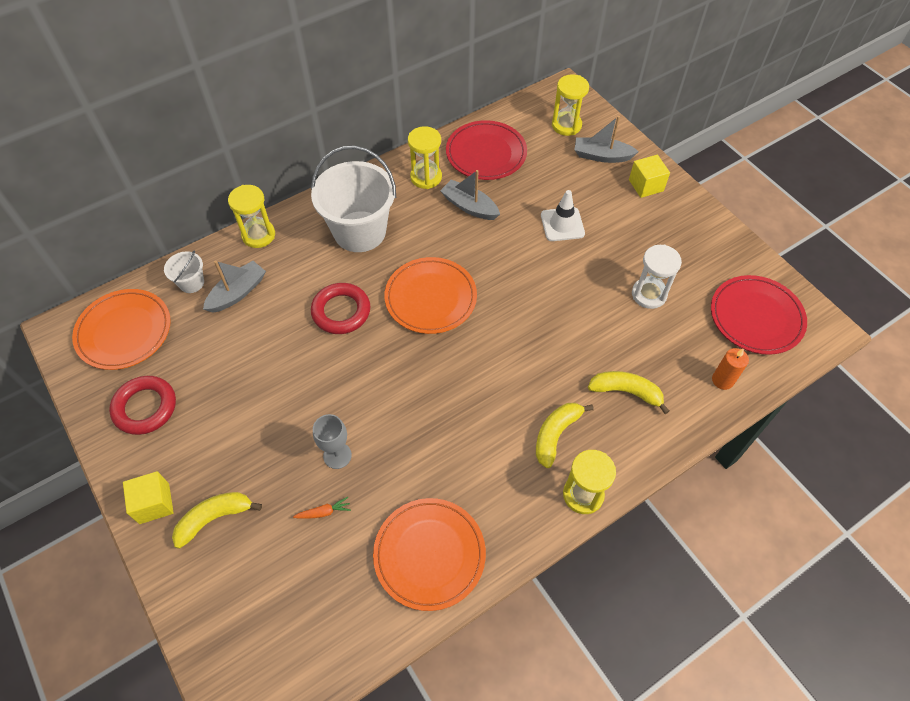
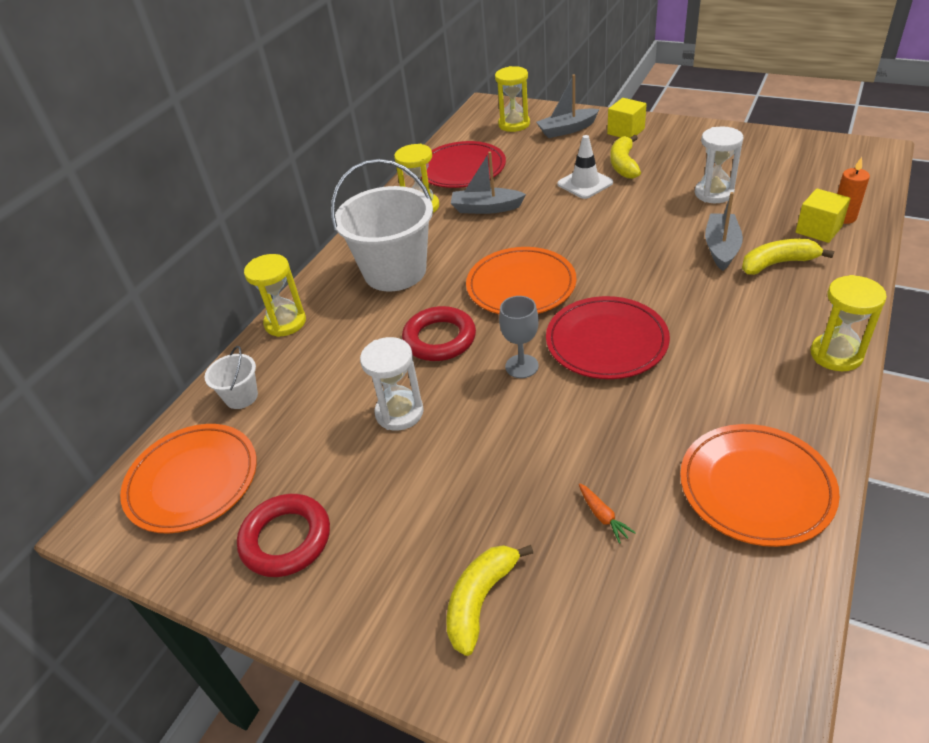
camera: 25 degrees left, 15 degrees down
yellow cube [123,471,174,524] -> yellow cube moved to [796,189,851,243]
grey boat [203,261,266,313] -> grey boat moved to [705,192,743,271]
orange carrot [293,497,351,519] -> orange carrot turned 105 degrees clockwise [579,483,636,544]
grey goblet [313,414,352,469] -> grey goblet moved to [499,296,539,378]
yellow banana [536,403,594,468] -> yellow banana moved to [610,135,641,179]
red plate [711,275,807,355] -> red plate moved to [546,296,670,379]
none -> white hourglass [360,337,424,431]

